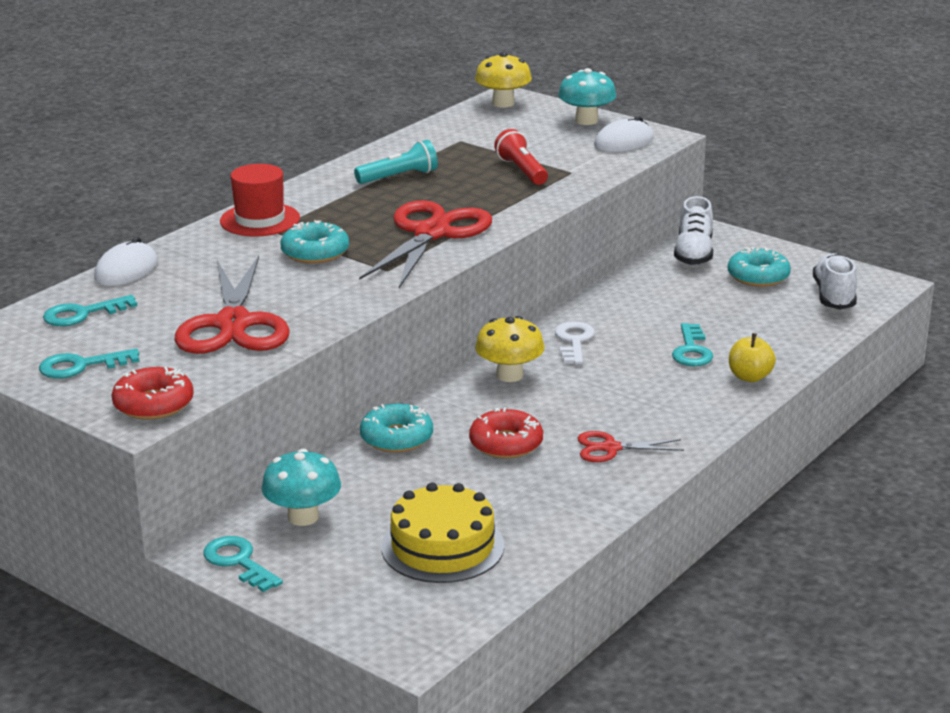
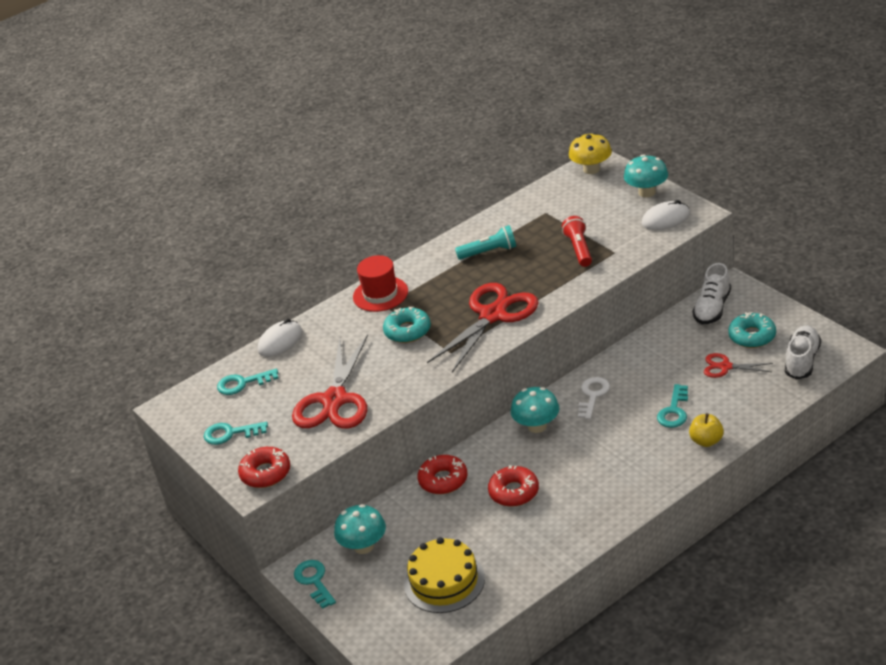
camera: 20 degrees right, 10 degrees up
turquoise donut [360,403,433,453] -> red donut [417,455,467,494]
yellow mushroom [475,316,545,382] -> turquoise mushroom [511,387,560,433]
red scissors [578,431,684,462] -> red scissors moved to [704,353,773,378]

